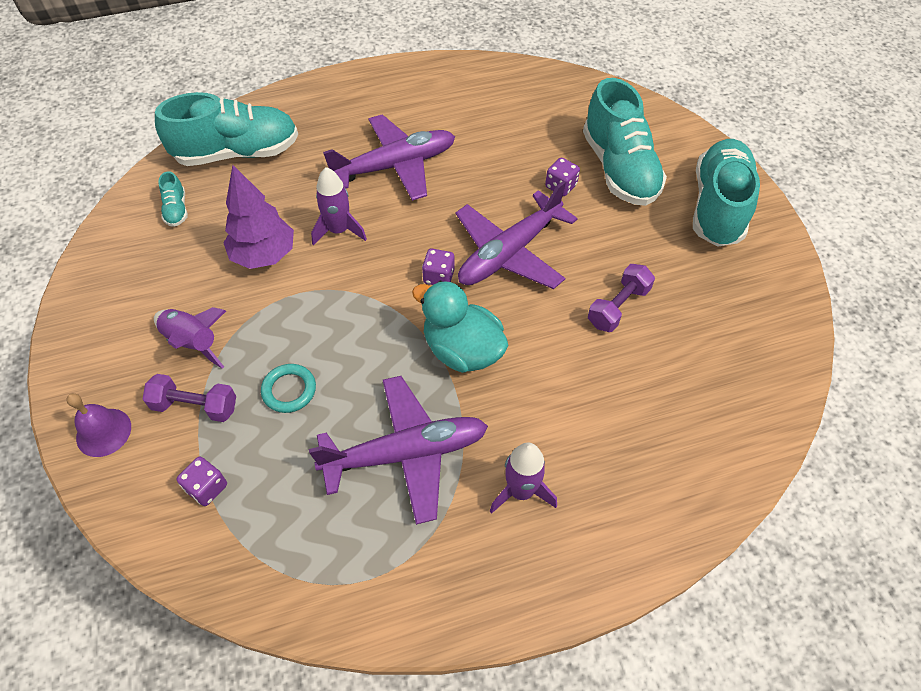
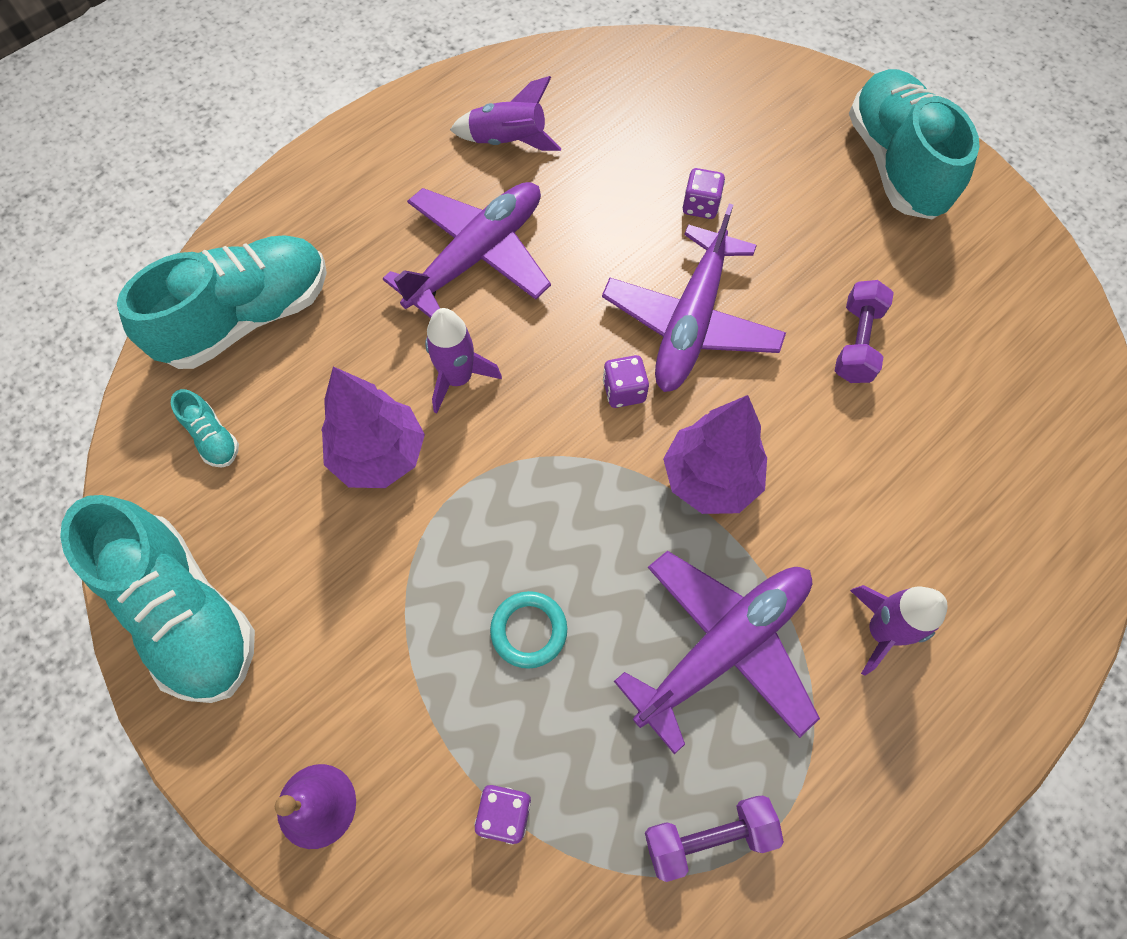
camera: 25 degrees left, 10 degrees up
purple dumbbell [142,374,236,422] -> purple dumbbell moved to [645,796,784,882]
purple rocket [154,307,226,368] -> purple rocket moved to [450,76,562,151]
turquoise duck [412,281,509,373] -> purple tree [663,395,767,514]
turquoise shoe [583,78,667,206] -> turquoise shoe moved to [60,495,255,703]

